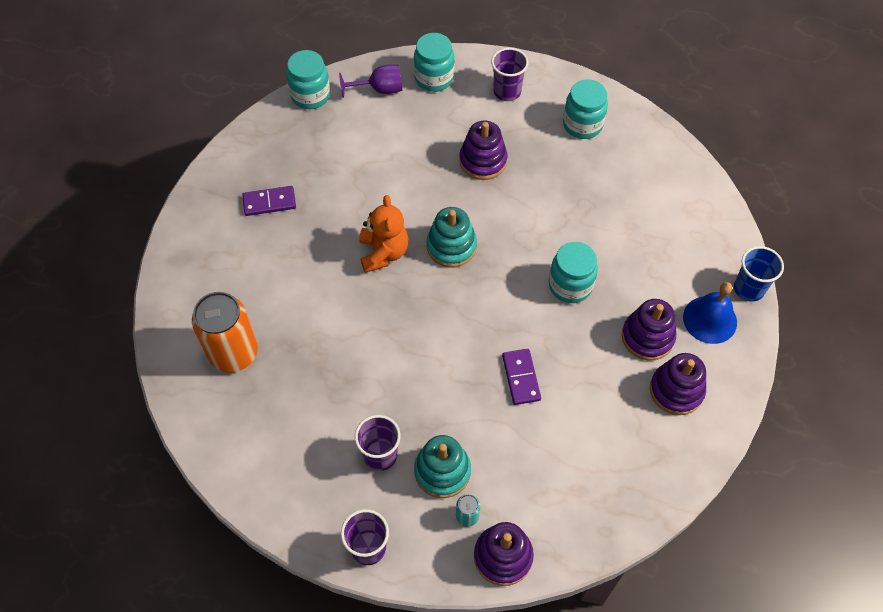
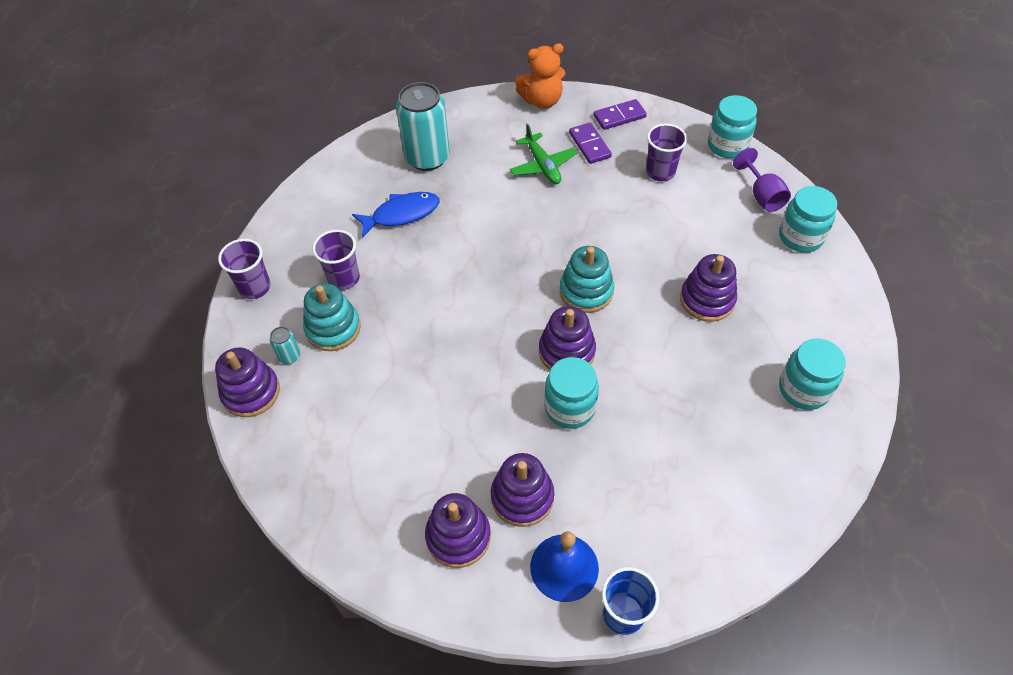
camera: 80 degrees right, 5 degrees down
orange can [192,292,258,373] -> turquoise can [396,82,450,171]
orange teddy bear [359,195,409,273] -> orange teddy bear moved to [515,43,565,109]
purple cup [491,48,528,101] -> purple cup moved to [646,124,687,181]
purple domino [502,349,541,405] -> purple domino moved to [593,99,647,130]
none -> blue fish [352,192,440,238]
none -> green plane [510,124,577,184]
none -> purple stacking toy [539,306,596,370]

